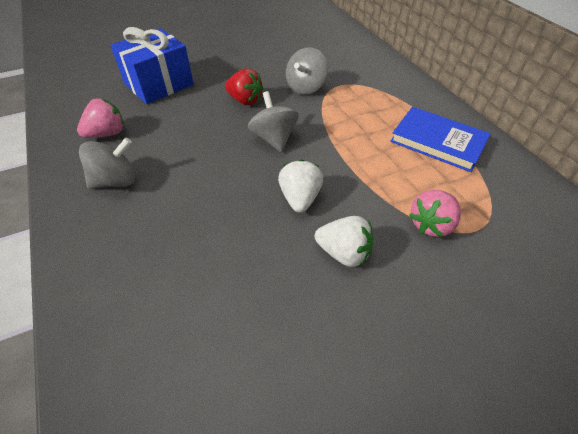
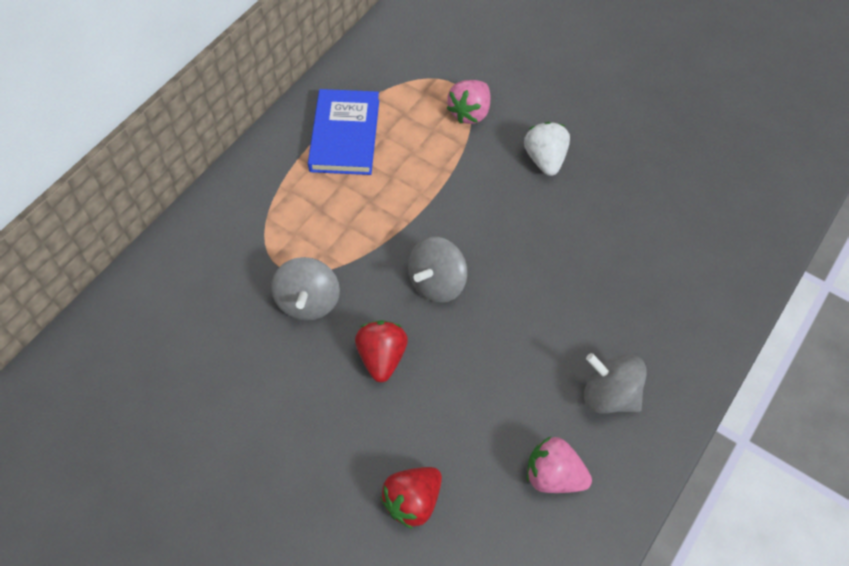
camera: 120 degrees left, 10 degrees up
blue gift [110,27,194,104] -> red strawberry [380,467,442,529]
white strawberry [278,159,323,213] -> none
grey spinning top [286,47,328,95] -> grey spinning top turned 90 degrees clockwise [271,257,340,320]
pink strawberry [409,190,461,237] -> pink strawberry turned 105 degrees clockwise [447,80,490,124]

